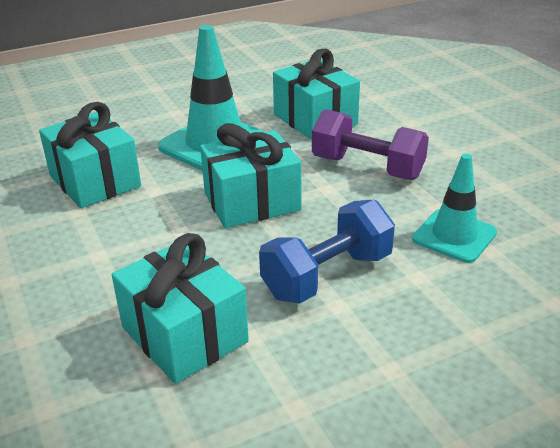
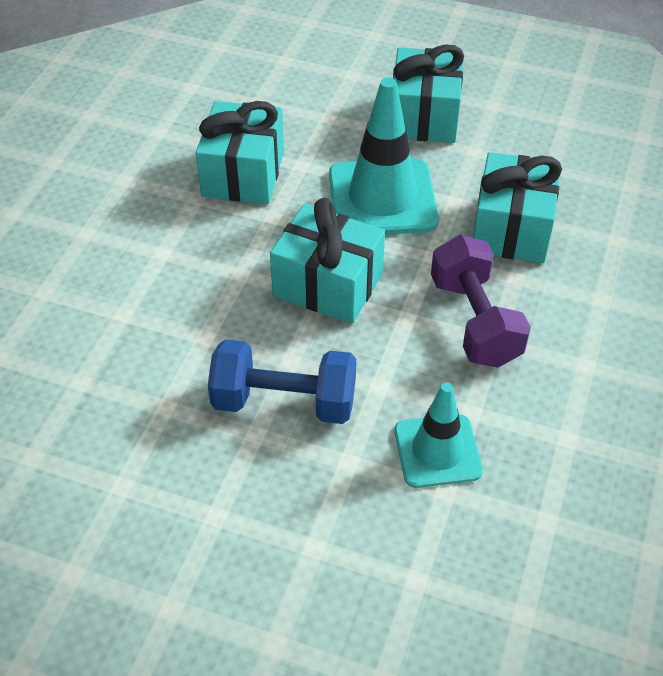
camera: 45 degrees right, 15 degrees up
turquoise gift [112,233,249,384] -> turquoise gift moved to [393,44,464,143]

